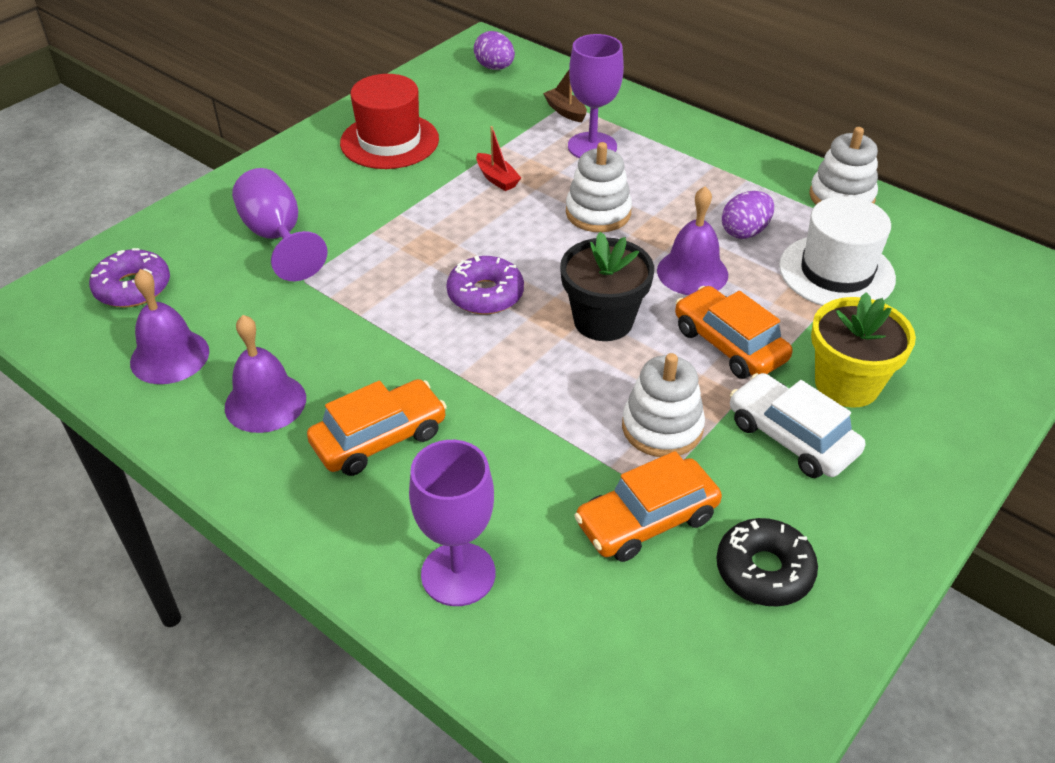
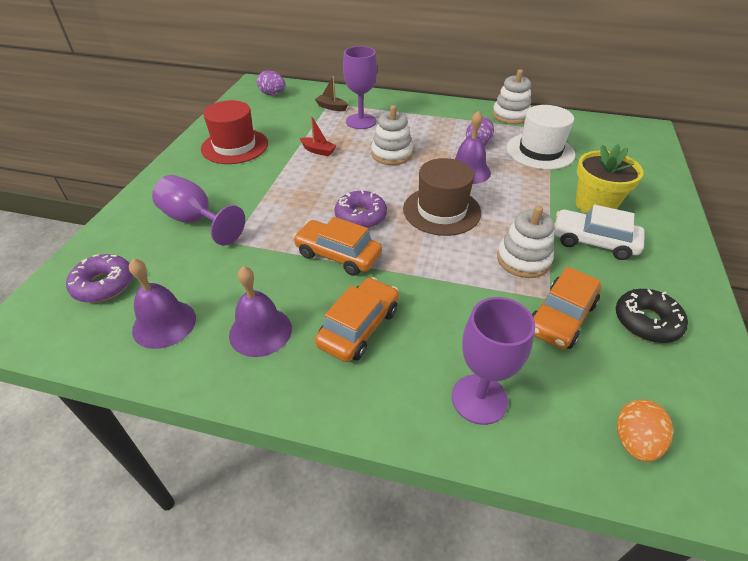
camera: 25 degrees left, 0 degrees up
black flower pot [560,232,654,341] -> brown hat [403,158,481,236]
orange car [675,286,792,379] -> orange car moved to [293,217,382,276]
none -> orange egg [617,399,673,462]

